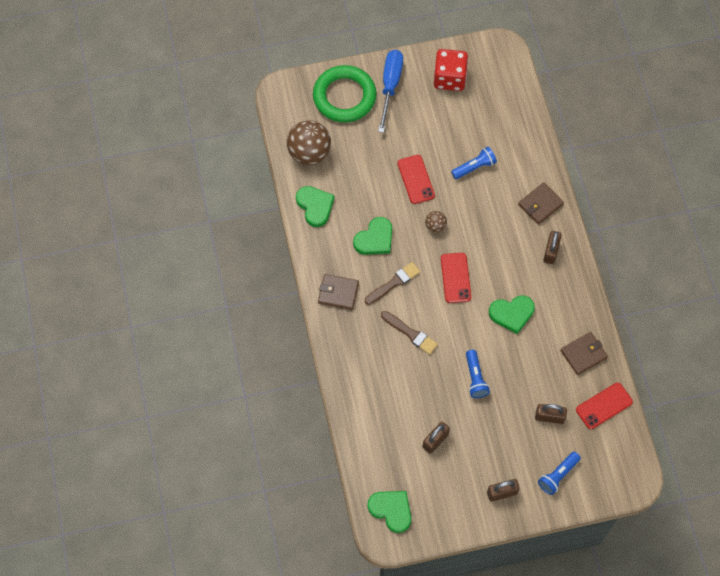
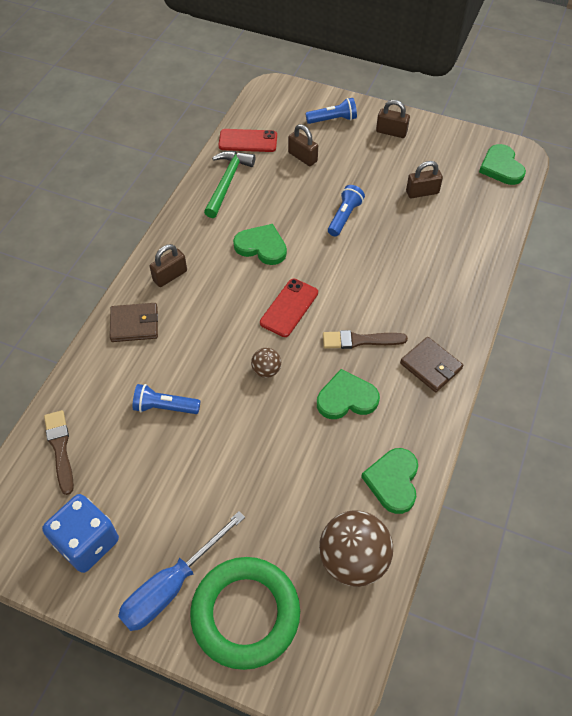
camera: 145 degrees left, 10 degrees down
brown brush [381,311,438,355] -> brown brush moved to [44,410,74,495]
red phone [397,155,435,204] -> none
red dice [434,49,468,91] -> blue dice [42,494,119,573]
brown wallet [560,332,608,375] -> green hammer [204,151,255,218]

